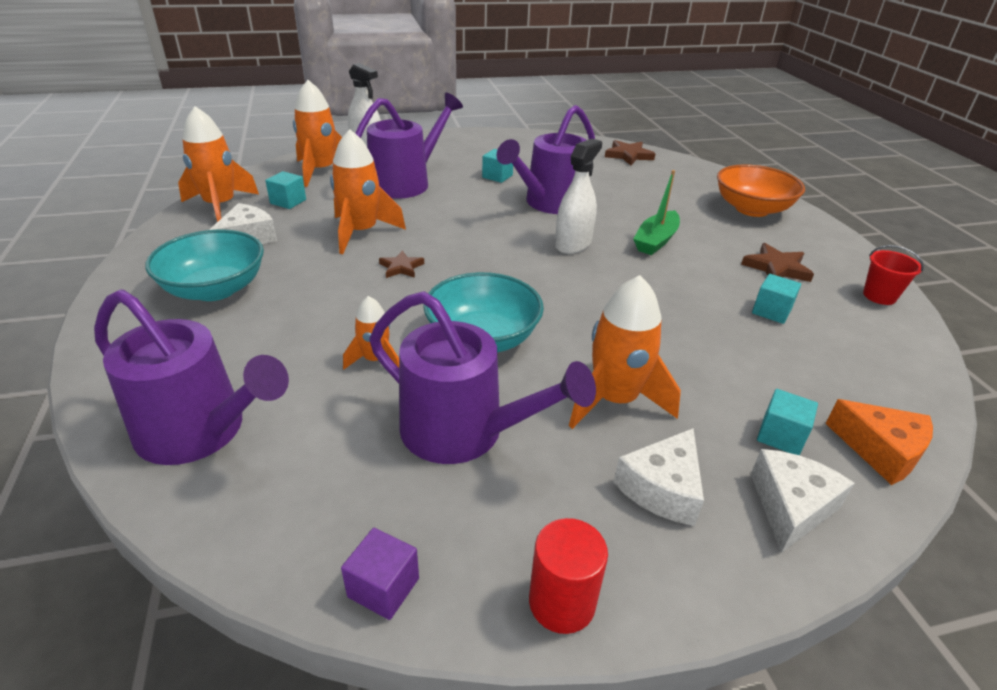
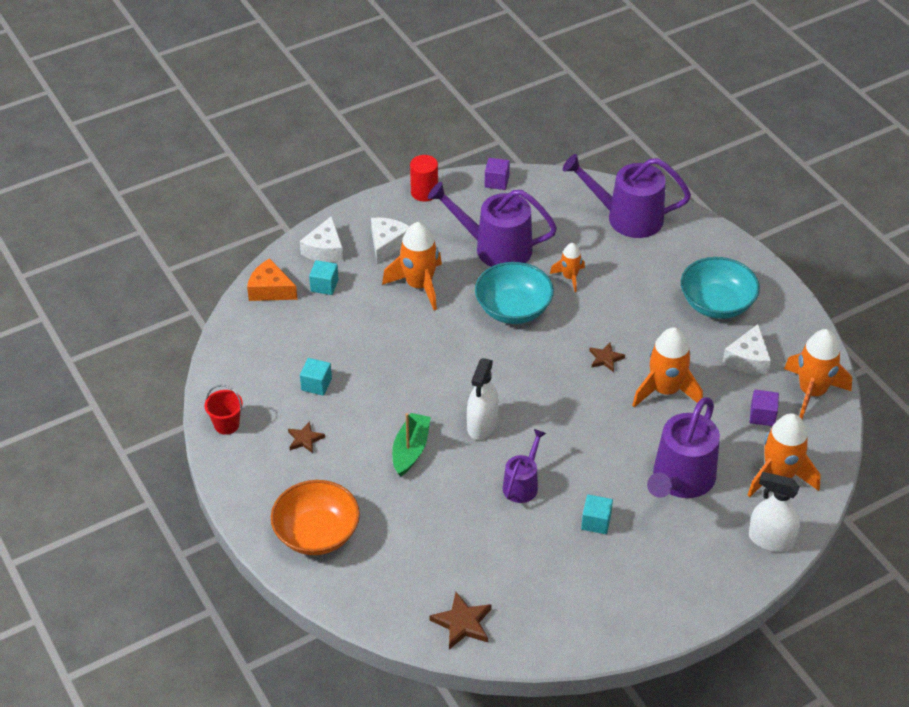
camera: 165 degrees right, 10 degrees up
turquoise cube [265,171,306,209] -> purple cube [750,390,779,426]
purple watering can [497,105,595,214] -> purple watering can [503,429,546,503], size x0.56
brown star [741,243,814,282] -> brown star [288,421,325,453], size x0.65

